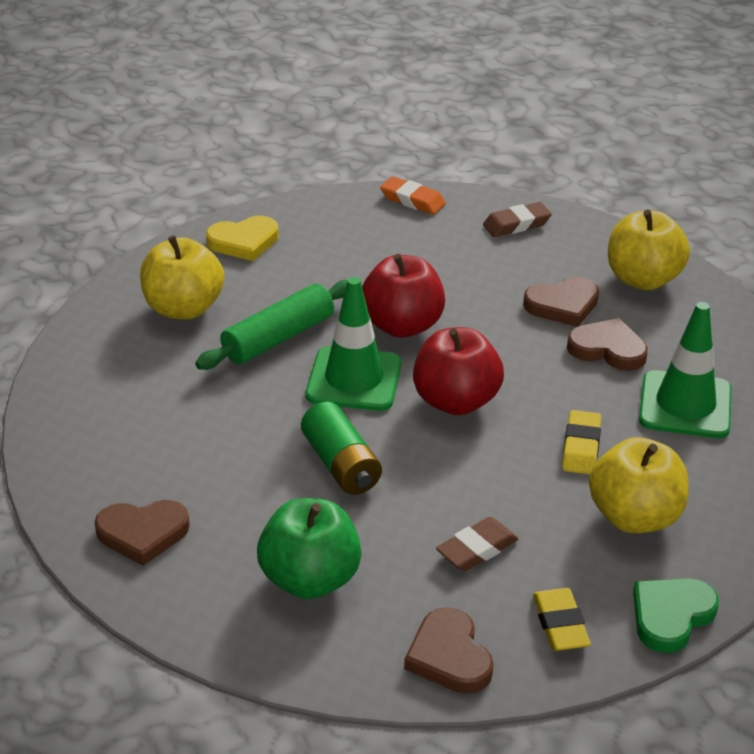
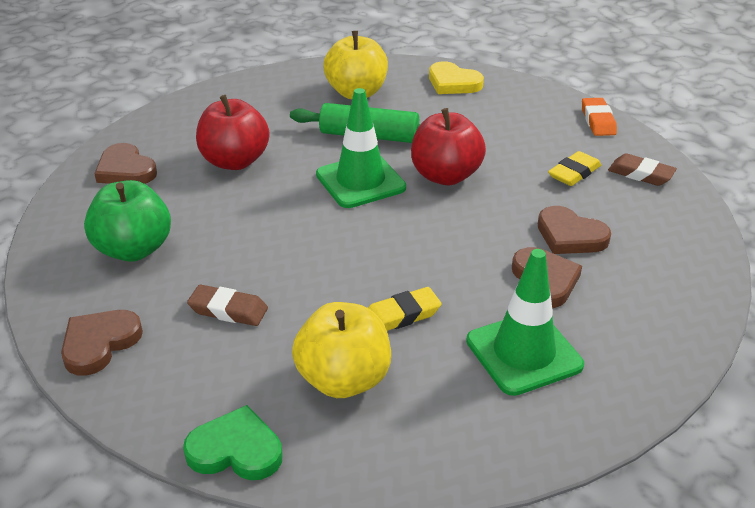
camera: 55 degrees right, 0 degrees up
green battery [301,402,382,495] -> none
red apple [413,327,504,415] -> red apple moved to [196,95,270,170]
yellow eraser [533,588,591,651] -> yellow eraser moved to [548,151,601,186]
yellow apple [608,210,690,290] -> none

